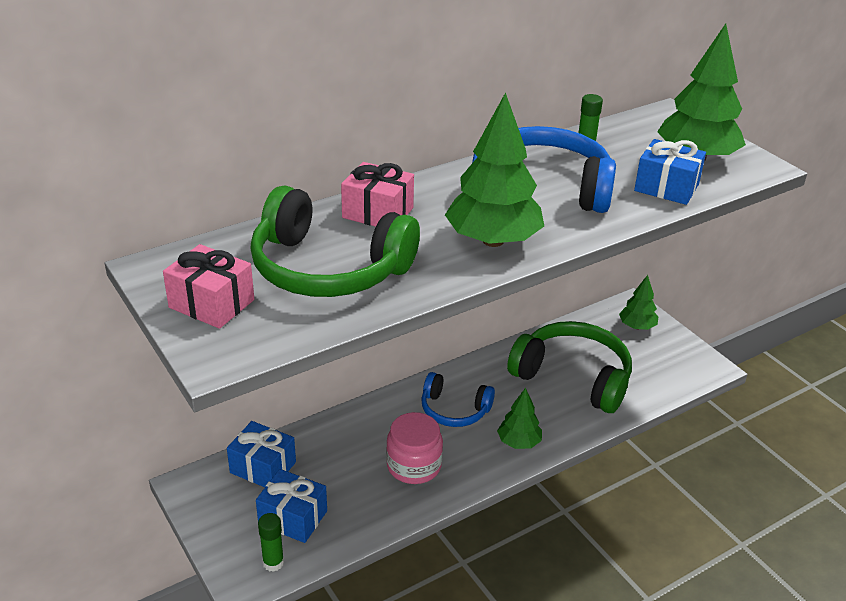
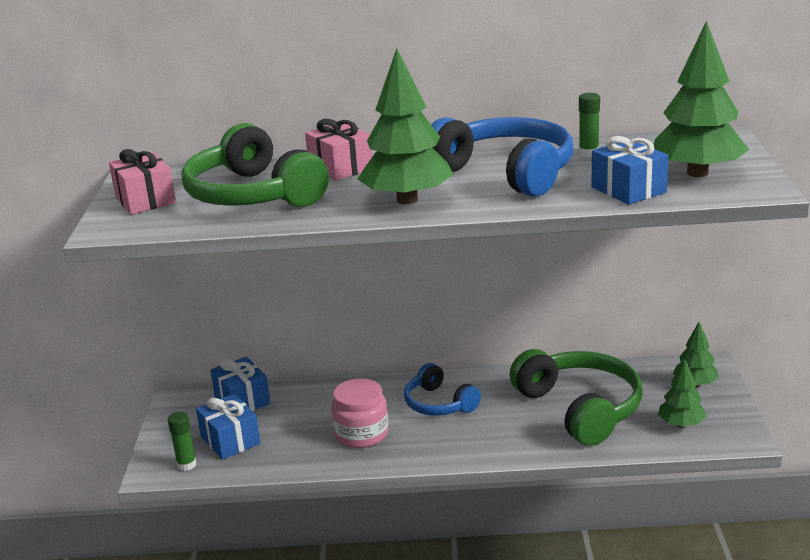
camera: 35 degrees right, 10 degrees down
green tree [497,388,542,449] -> green tree moved to [658,359,706,428]

